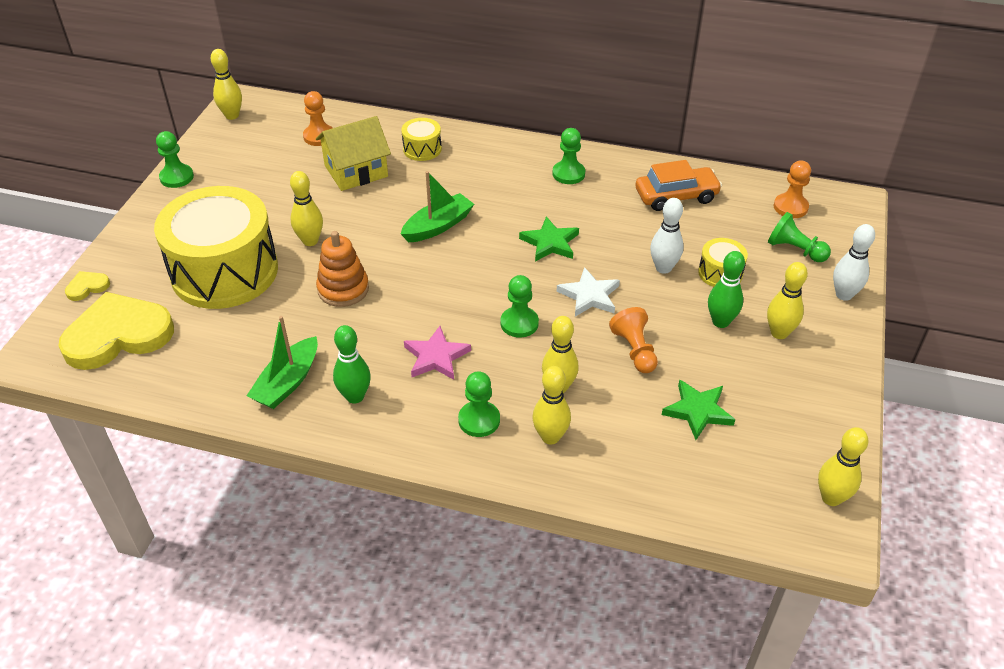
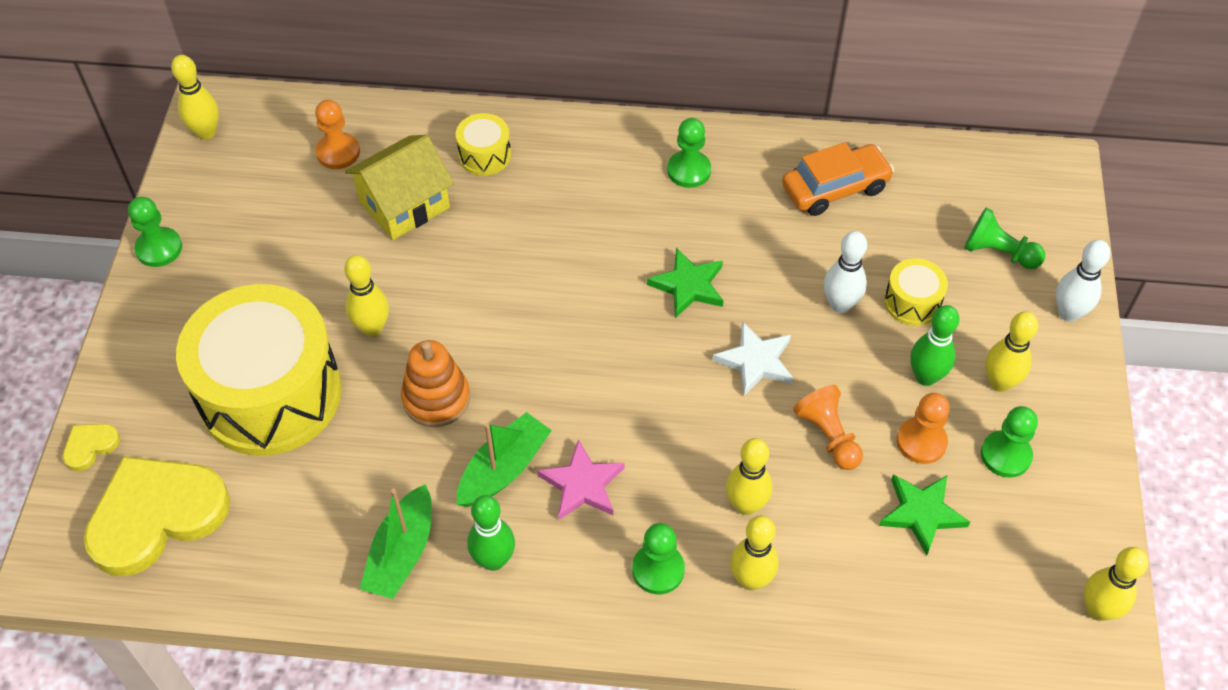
camera: 10 degrees left, 10 degrees up
green boat [401,171,474,242] -> green boat moved to [457,412,552,507]
green pawn [501,275,539,337] -> green pawn moved to [981,406,1038,478]
orange pawn [774,160,811,218] -> orange pawn moved to [897,393,950,464]

